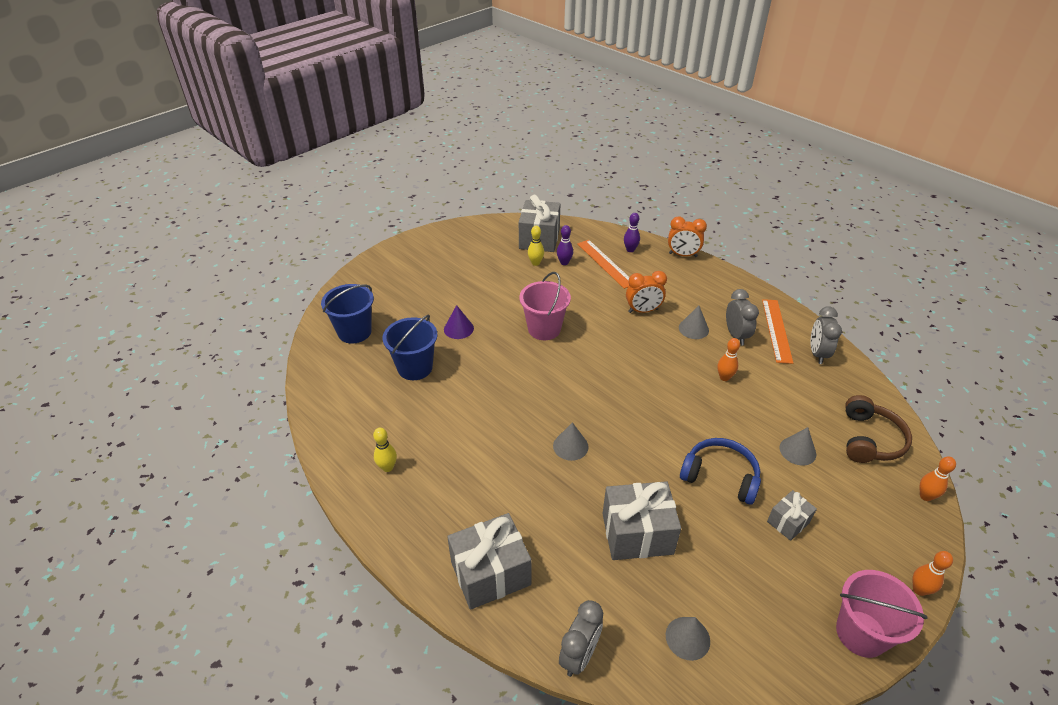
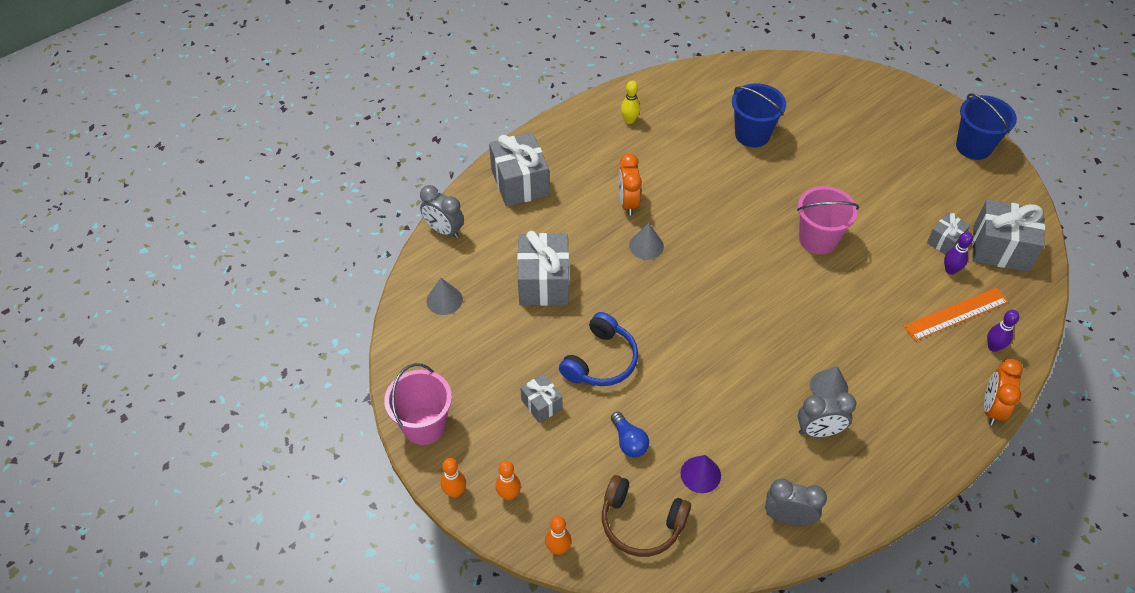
camera: 95 degrees right, 10 degrees up
blue bucket [321,284,374,344] -> blue bucket moved to [956,93,1017,160]
purple cone [444,305,474,339] -> purple cone moved to [680,455,721,493]
yellow bowling pin [528,226,544,266] -> grey gift [927,213,970,254]
orange clock [626,271,667,313] -> orange clock moved to [618,154,642,216]
orange bowling pin [717,338,740,381] -> orange bowling pin moved to [495,461,521,500]
orange ruler [762,299,793,364] -> none
grey cone [780,427,816,466] -> blue light bulb [611,412,649,457]

